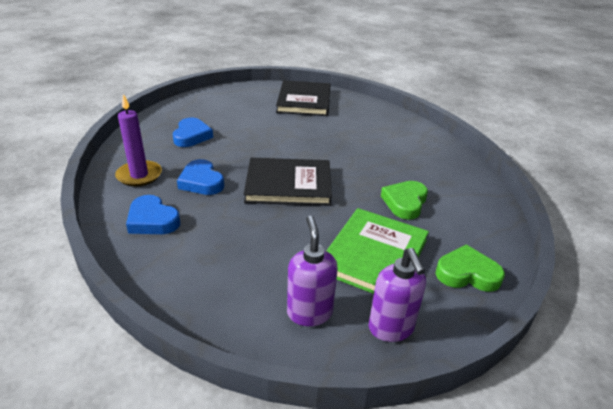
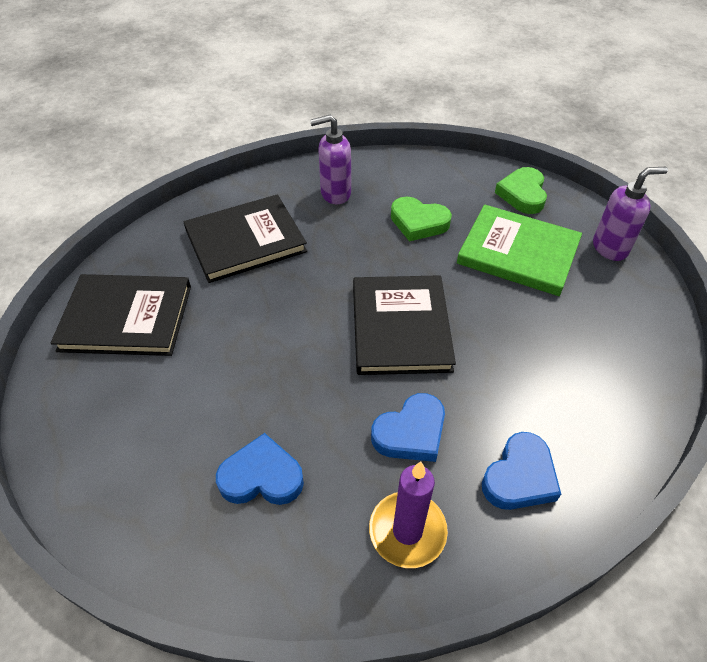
camera: 90 degrees left, 15 degrees up
purple soap dispenser [287,216,338,326] -> purple soap dispenser moved to [310,115,351,204]
none -> black book [184,194,307,283]

